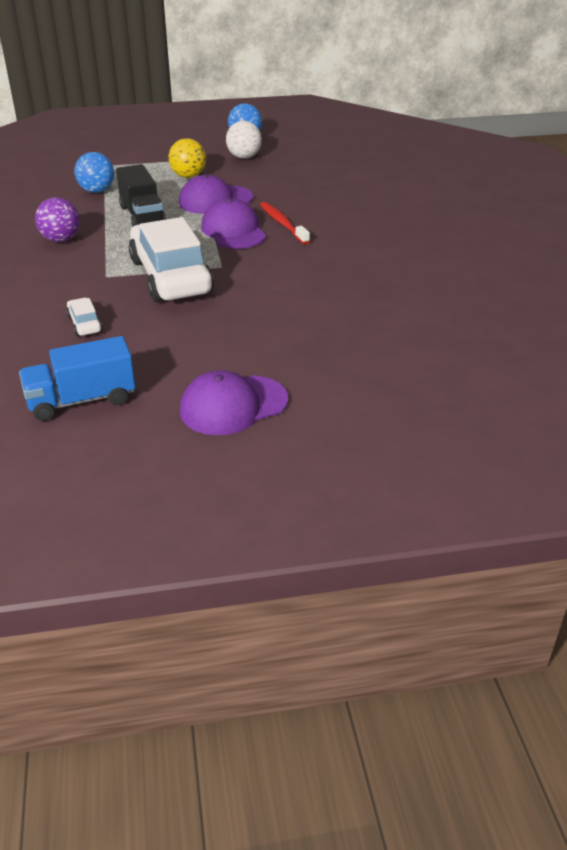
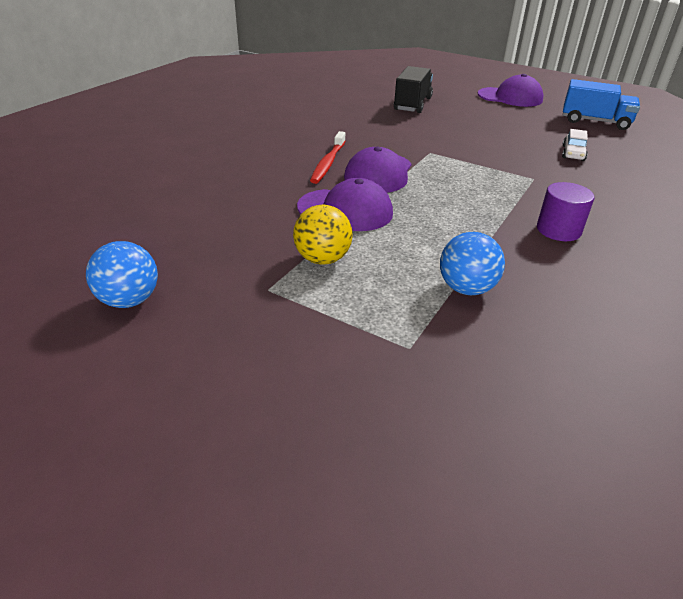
camera: 140 degrees left, 0 degrees up
purple ball [35,197,80,242] -> purple cylinder [537,182,594,241]
black truck [116,164,166,227] -> black truck moved to [394,66,433,113]
white car [129,217,214,302] -> none
white ball [226,121,262,159] -> none

